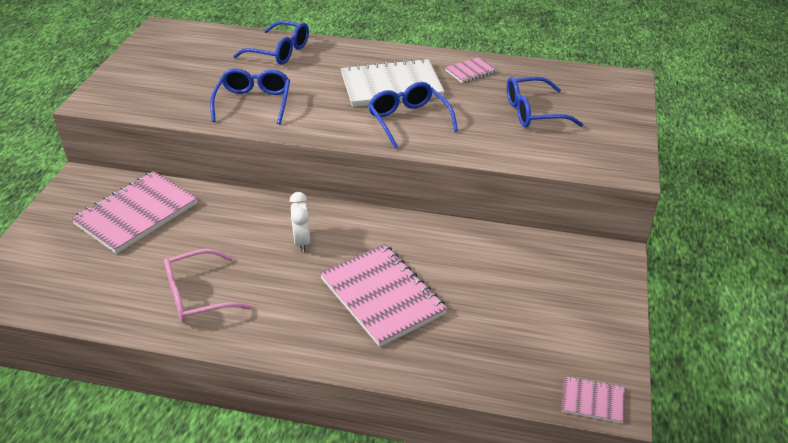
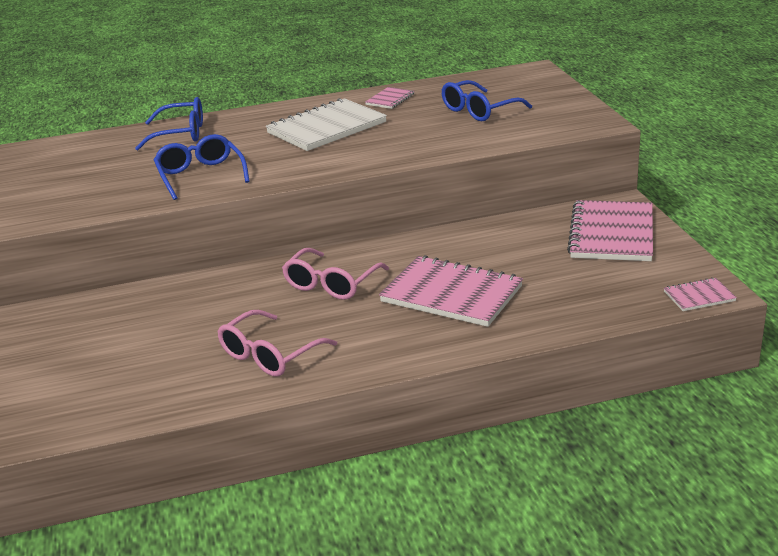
camera: 25 degrees left, 10 degrees down
pink notebook [71,171,198,254] -> pink notebook moved to [567,200,653,261]
white clock [290,192,310,252] -> pink glasses [282,248,389,300]
blue glasses [368,82,458,149] -> none

